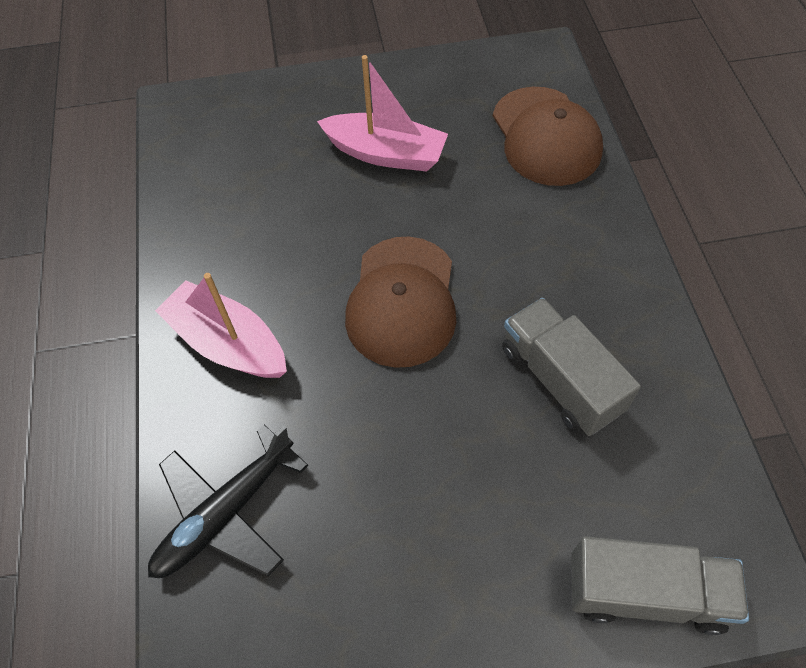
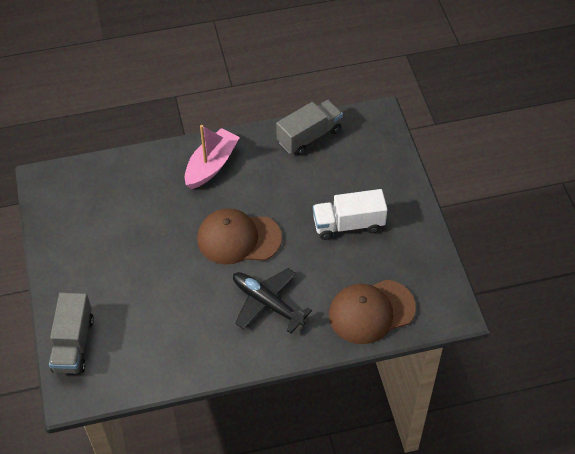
camera: 85 degrees right, 5 degrees down
black plane [148,425,308,578] -> black plane moved to [233,268,312,333]
pink boat [317,55,448,172] -> white truck [313,189,387,240]
grey truck [502,298,641,436] -> grey truck moved to [276,100,343,155]

